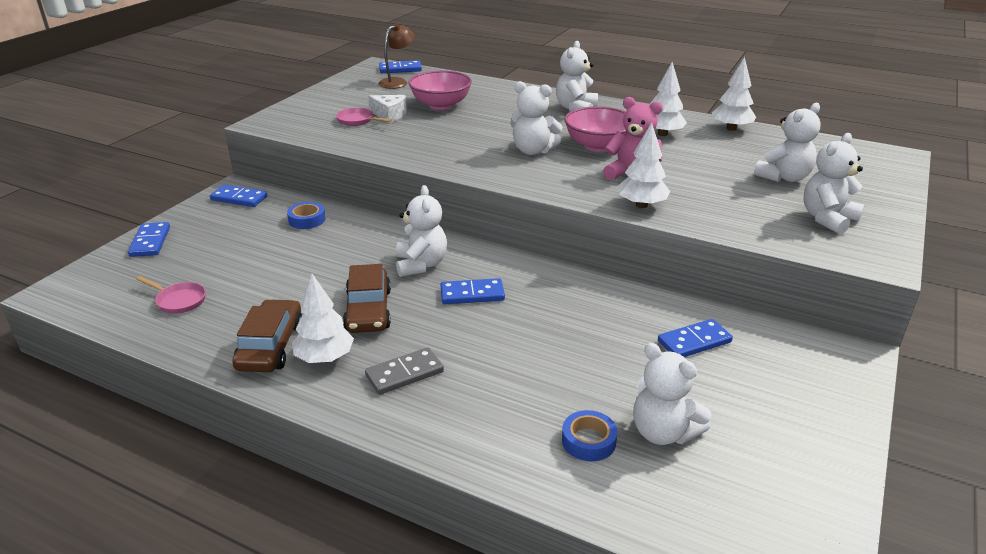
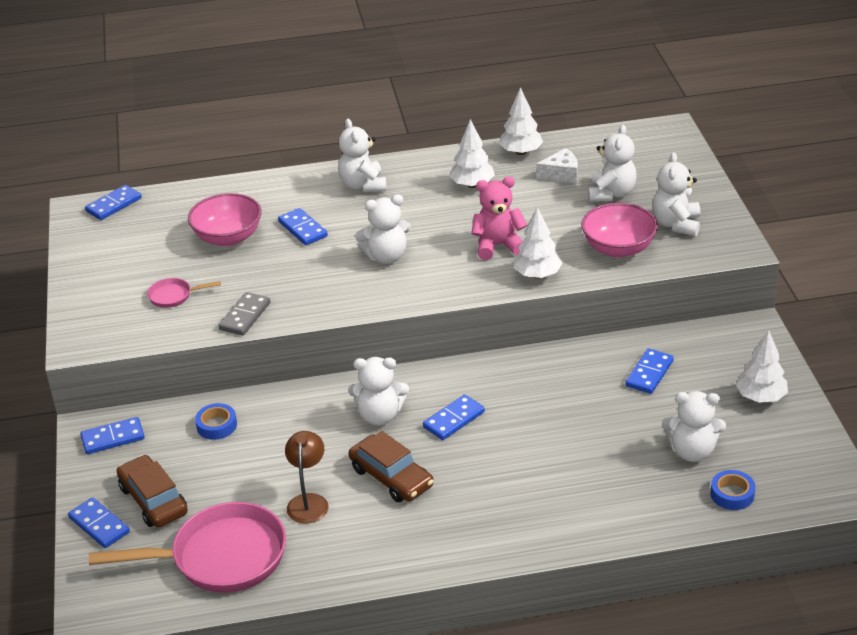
camera: 35 degrees left, 5 degrees up
pink pan [136,276,206,314] -> pink pan [89,502,286,593], size x2.29
brown car [232,299,302,372] -> brown car moved to [117,455,188,527]
white tree [292,273,354,363] -> white tree moved to [736,330,788,403]
grey domino [365,347,444,395] -> grey domino moved to [219,292,270,336]
white cheese [368,95,407,123] -> white cheese moved to [536,148,578,184]
brown lamp [378,23,415,89] -> brown lamp moved to [285,431,328,524]
white teddy bear [396,185,447,277] -> white teddy bear turned 135 degrees clockwise [348,357,409,425]
blue tape [562,410,618,461] -> blue tape moved to [710,470,756,510]
pink bowl [565,106,627,152] -> pink bowl moved to [581,203,658,257]
none -> blue domino [278,208,328,245]

